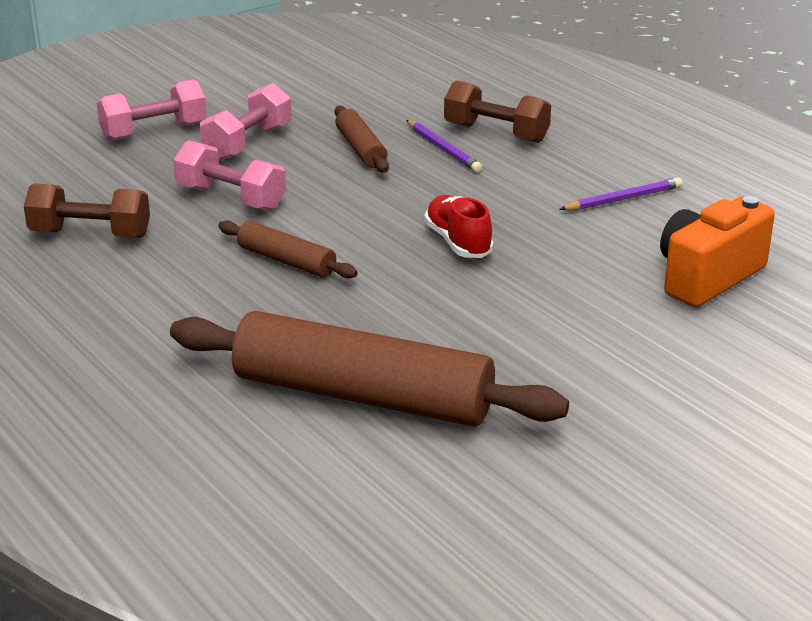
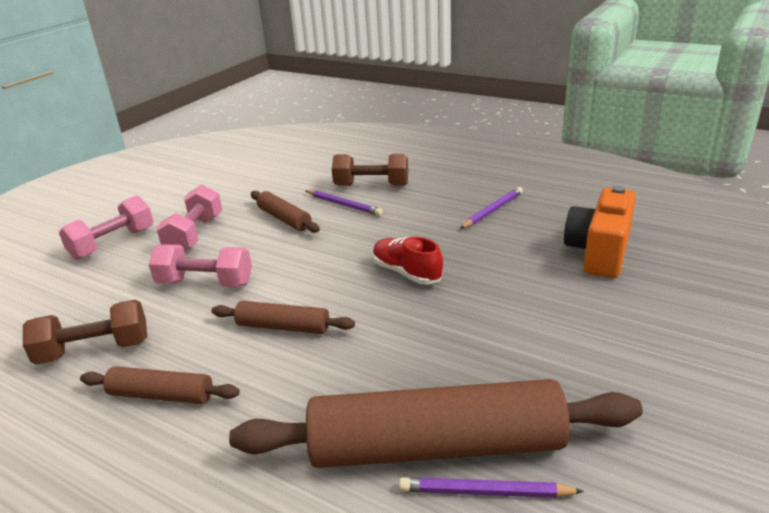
camera: 20 degrees left, 0 degrees up
none -> brown rolling pin [80,366,239,404]
none -> purple pencil [399,477,584,498]

